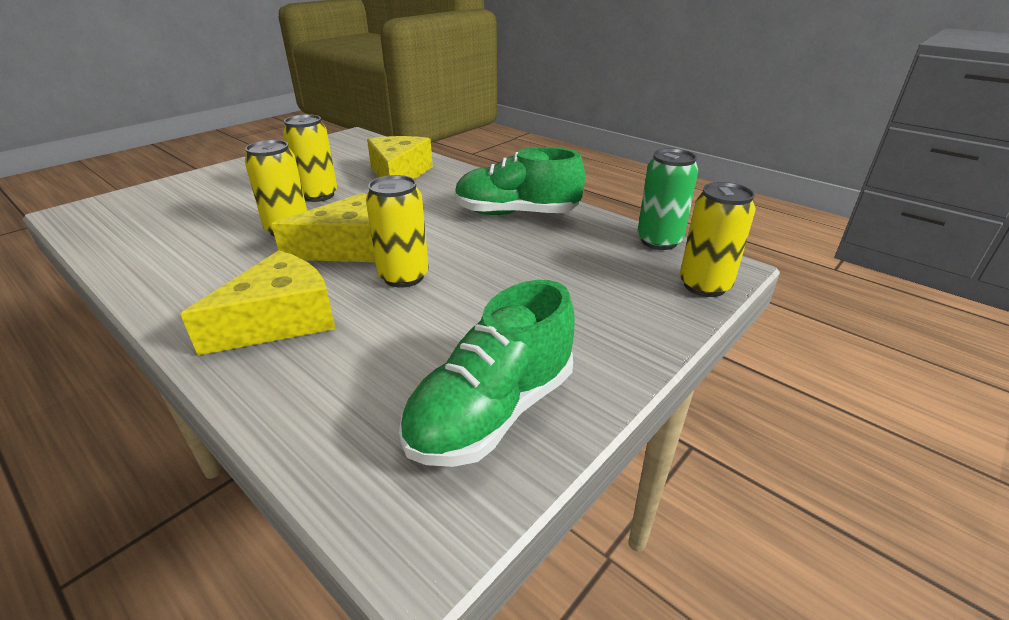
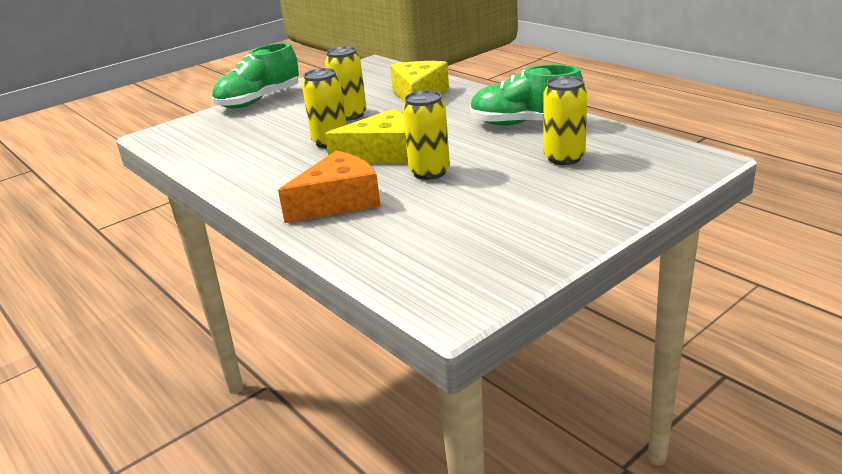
camera: 10 degrees right, 5 degrees down
yellow cheese [180,250,336,355] -> orange cheese [278,151,381,223]
green shoe [399,280,575,467] -> green shoe moved to [212,43,299,108]
green can [637,148,698,250] -> none
yellow can [680,182,756,297] -> yellow can moved to [543,76,587,165]

